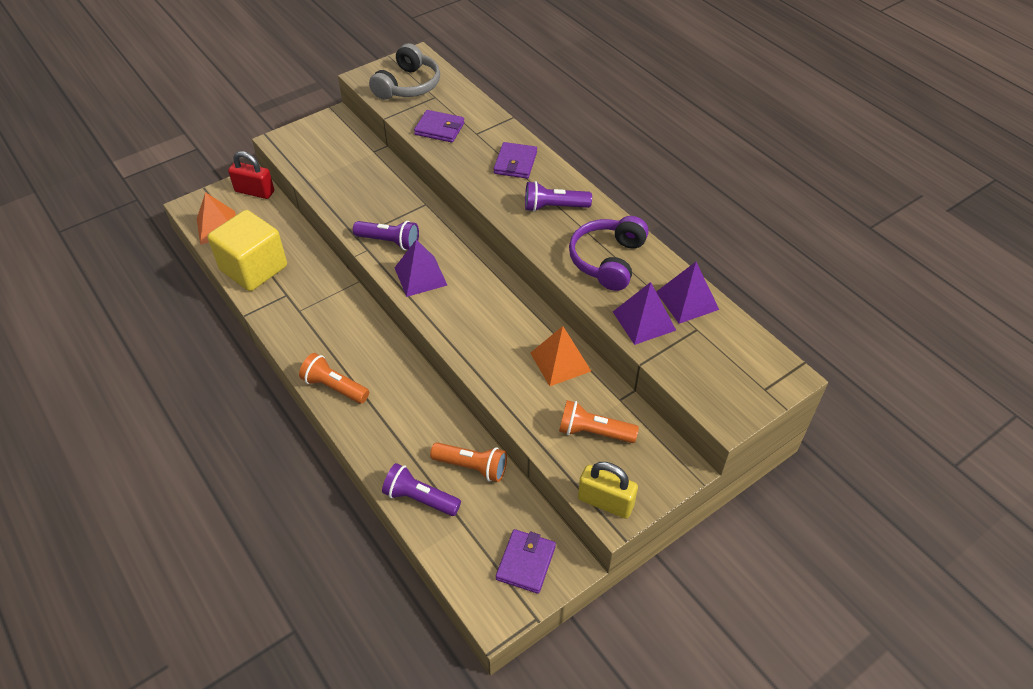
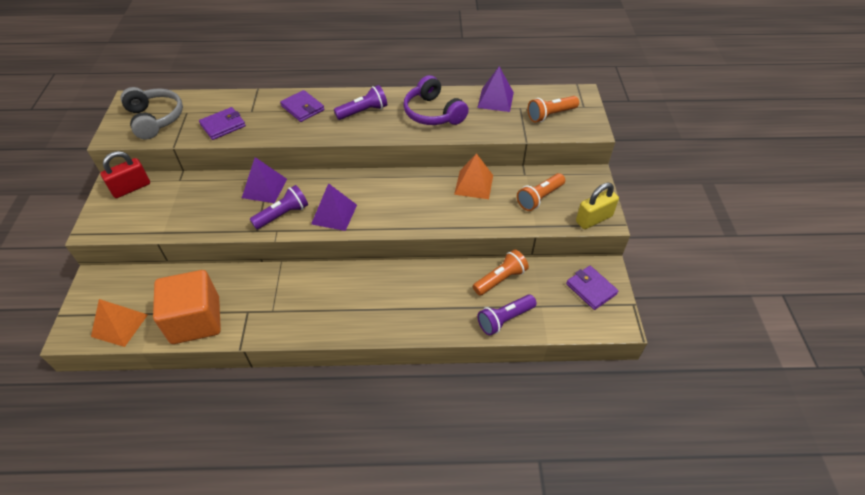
camera: 55 degrees left, 0 degrees up
yellow cube [207,210,287,291] -> orange cube [153,270,221,344]
red padlock [228,151,274,199] -> red padlock moved to [100,151,150,198]
orange flashlight [299,353,369,404] -> orange flashlight moved to [528,96,579,122]
purple flashlight [525,181,592,212] -> purple flashlight turned 150 degrees counterclockwise [334,85,387,120]
purple pyramid [613,282,676,345] -> purple pyramid moved to [242,157,287,203]

